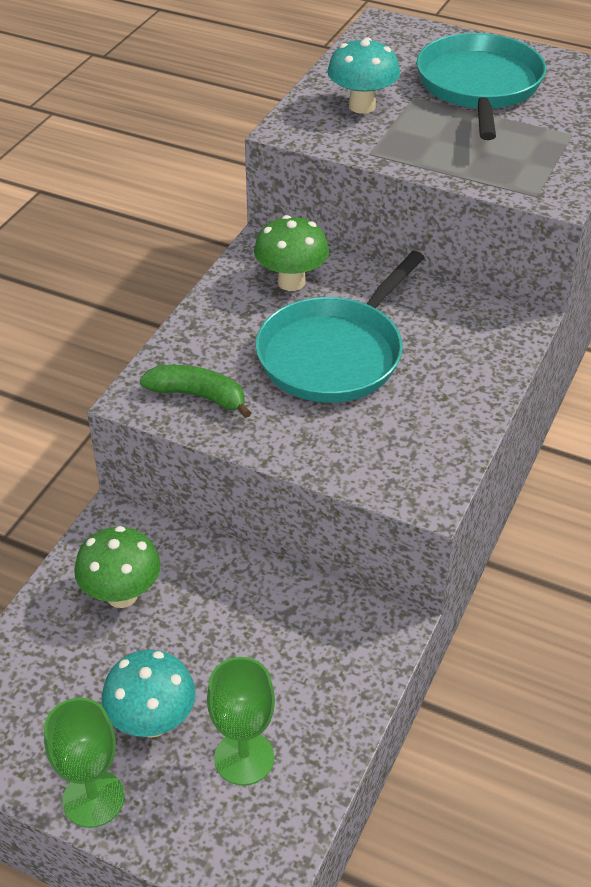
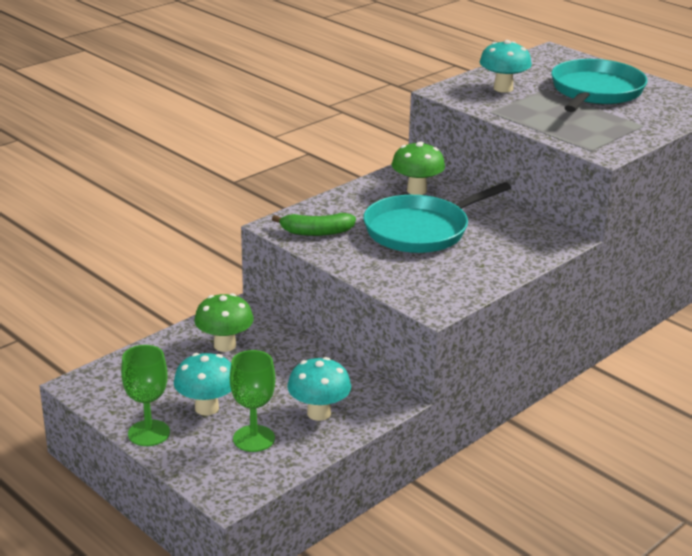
camera: 20 degrees right, 15 degrees down
green banana [140,365,251,418] -> green banana turned 135 degrees clockwise [272,213,356,236]
none -> turquoise mushroom [287,357,351,421]

